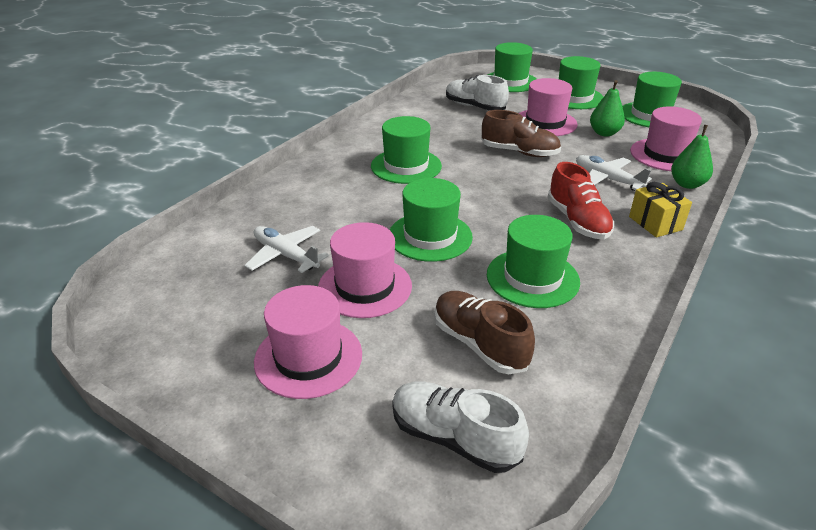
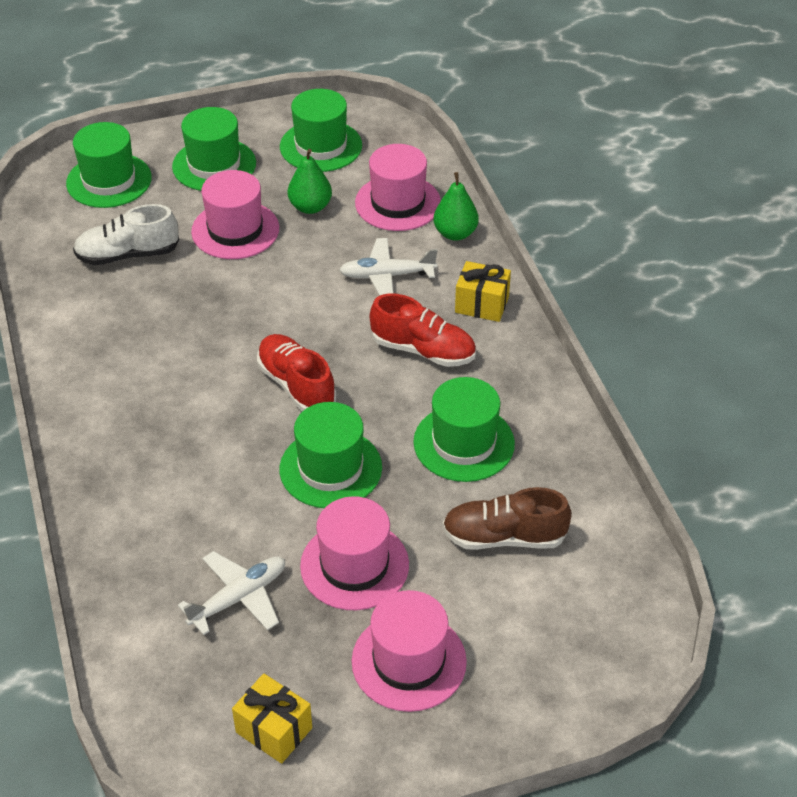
camera: 50 degrees left, 10 degrees up
white plane [244,226,329,273] -> white plane turned 150 degrees clockwise [178,551,285,635]
green hat [371,116,442,184] -> none
white shoe [392,382,529,473] -> none
brown shoe [481,110,561,157] -> none
none -> yellow gift [232,673,312,764]
none -> red shoe [257,334,336,412]

